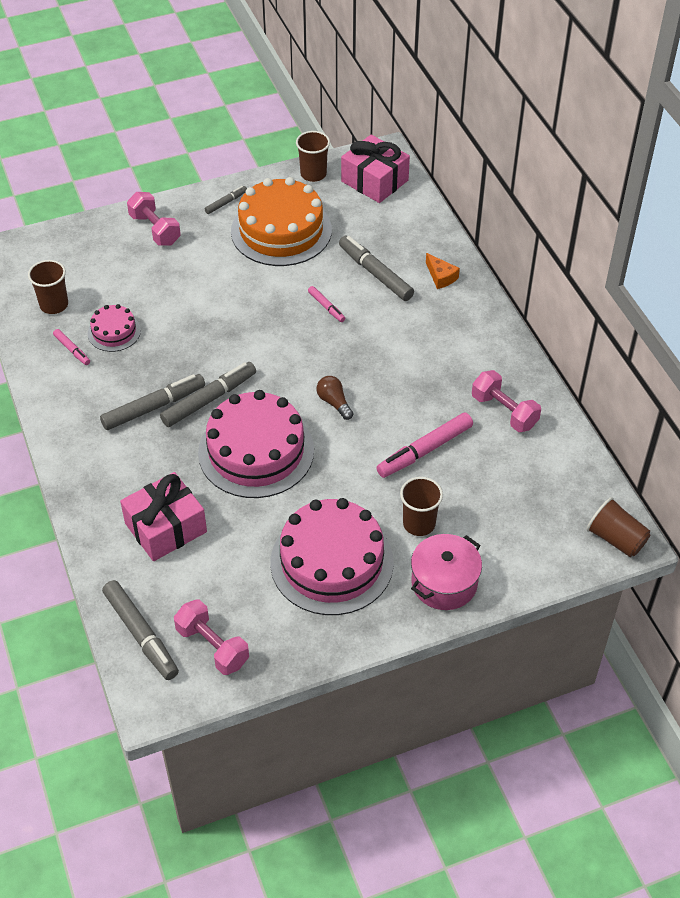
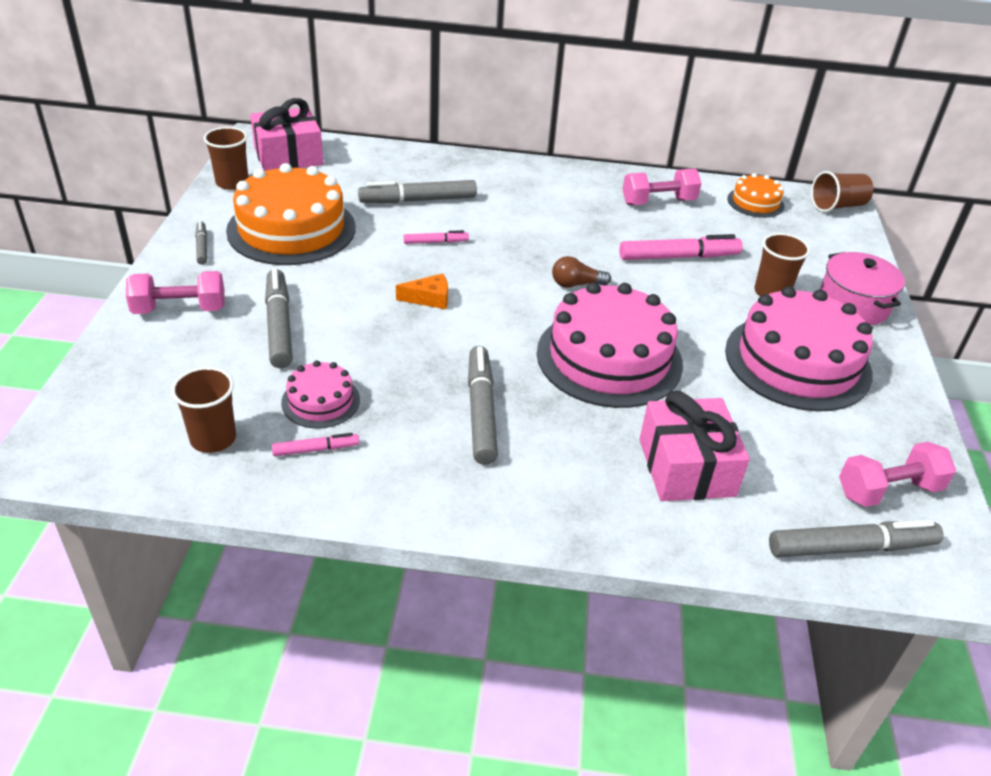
camera: 65 degrees left, 10 degrees down
grey marker [160,362,256,427] -> grey marker moved to [265,269,293,369]
pink marker [376,412,473,478] -> pink marker turned 90 degrees counterclockwise [619,234,743,260]
orange cheese [426,253,460,289] -> orange cheese moved to [396,273,448,309]
none -> orange cake [727,173,784,218]

